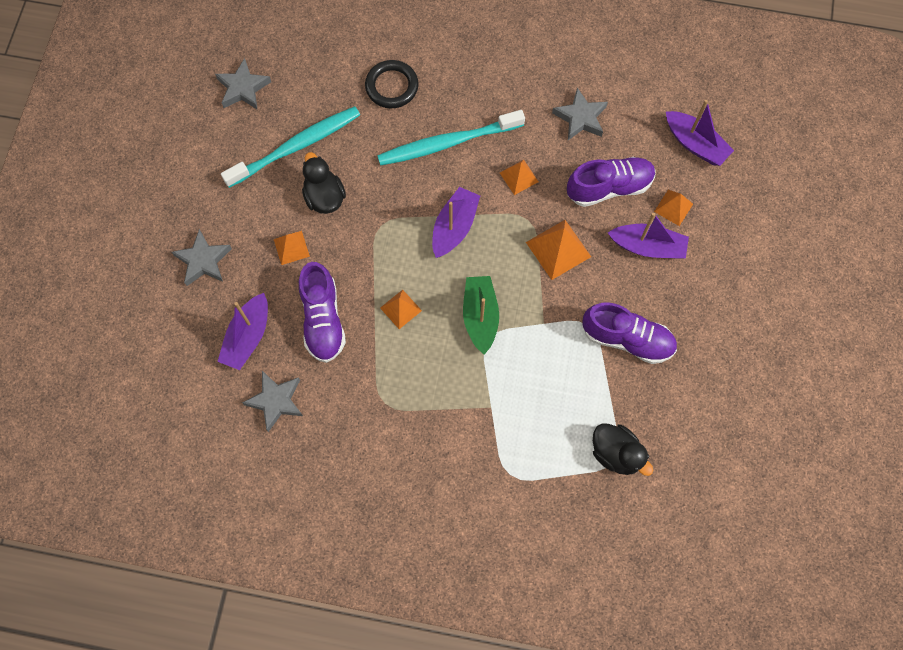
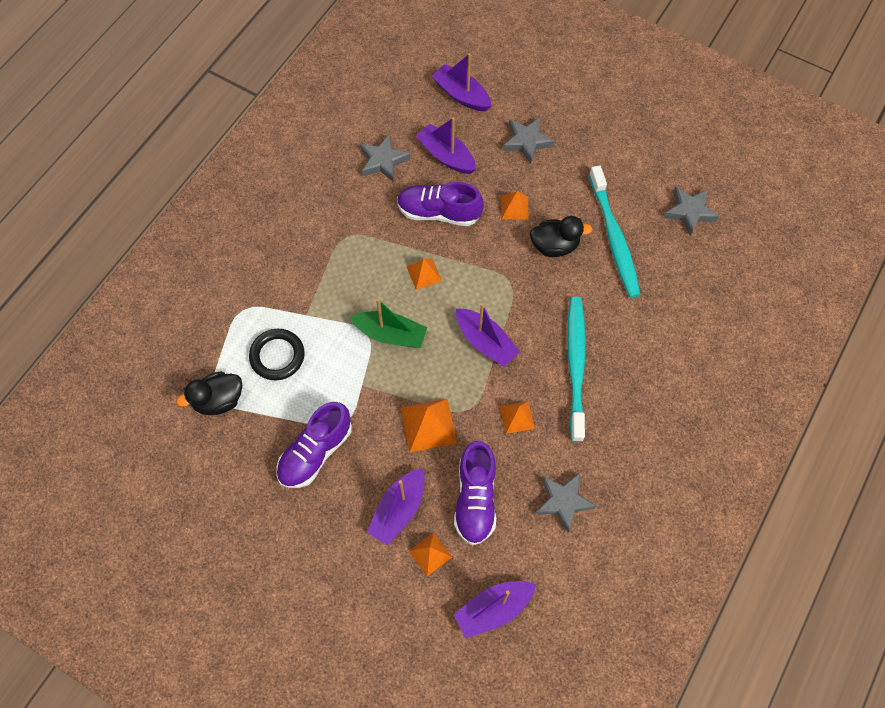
camera: 110 degrees right, 5 degrees down
black ring [365,60,419,108] -> black ring moved to [249,329,305,380]
none -> purple boat [432,53,491,111]

